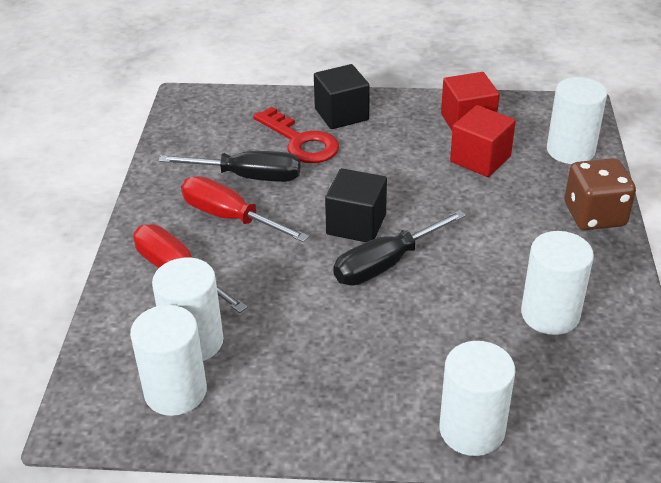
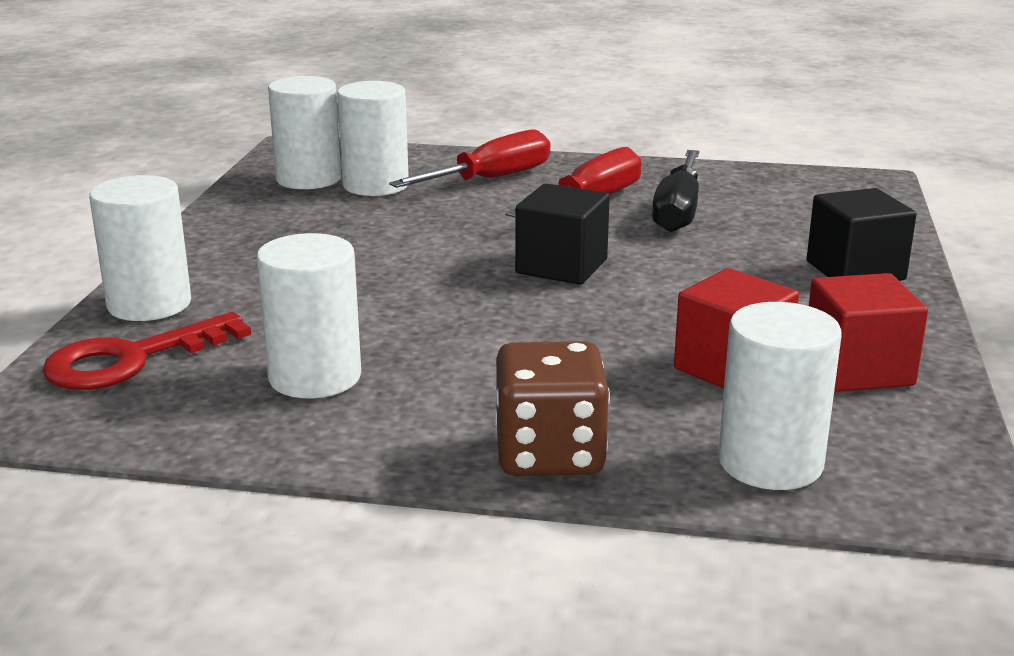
camera: 95 degrees right, 15 degrees down
red key [253,107,339,163] -> red key moved to [42,312,251,390]
black screwdriver [333,210,466,285] -> none

